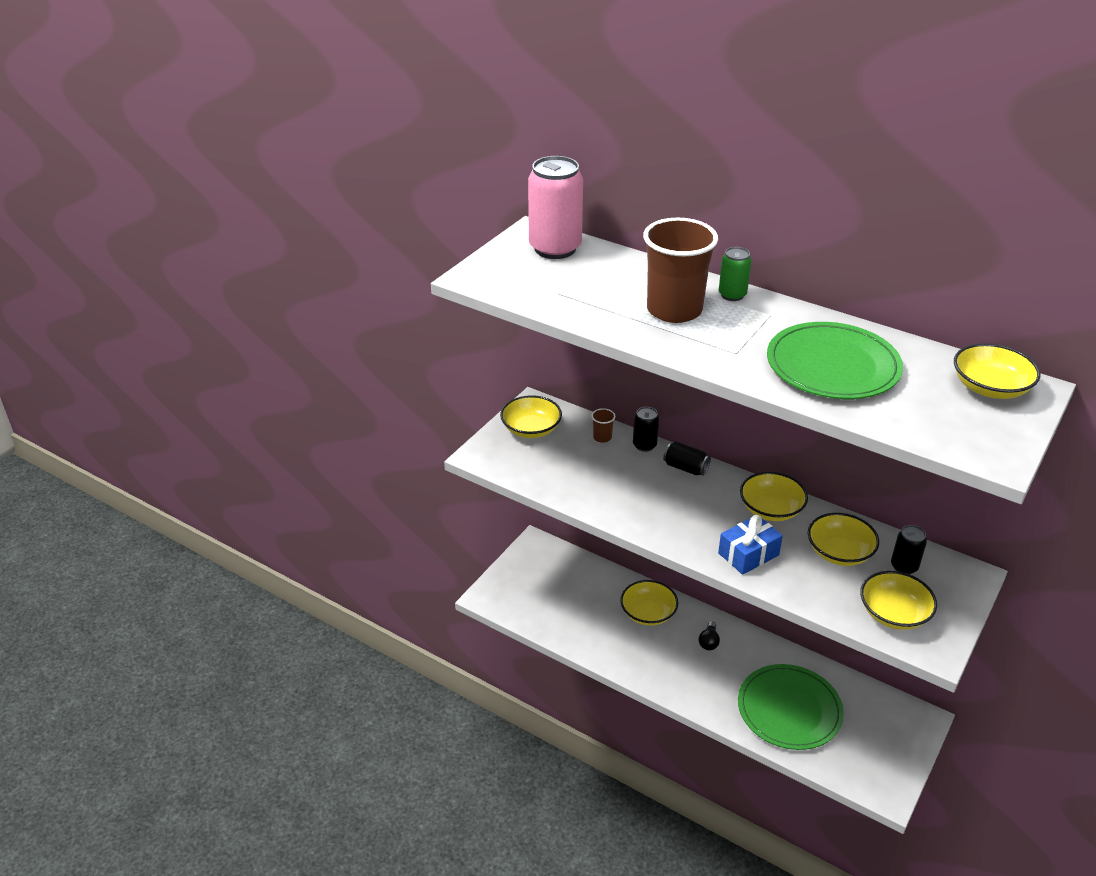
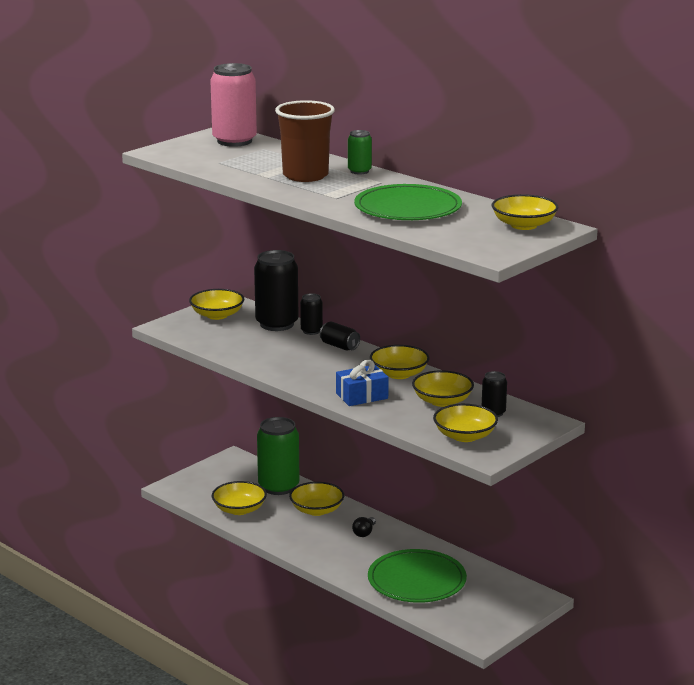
camera: 10 degrees right, 15 degrees down
brown cup [591,408,615,443] -> black can [254,250,299,331]
none -> yellow bowl [212,481,267,515]
none -> green can [257,417,300,495]

